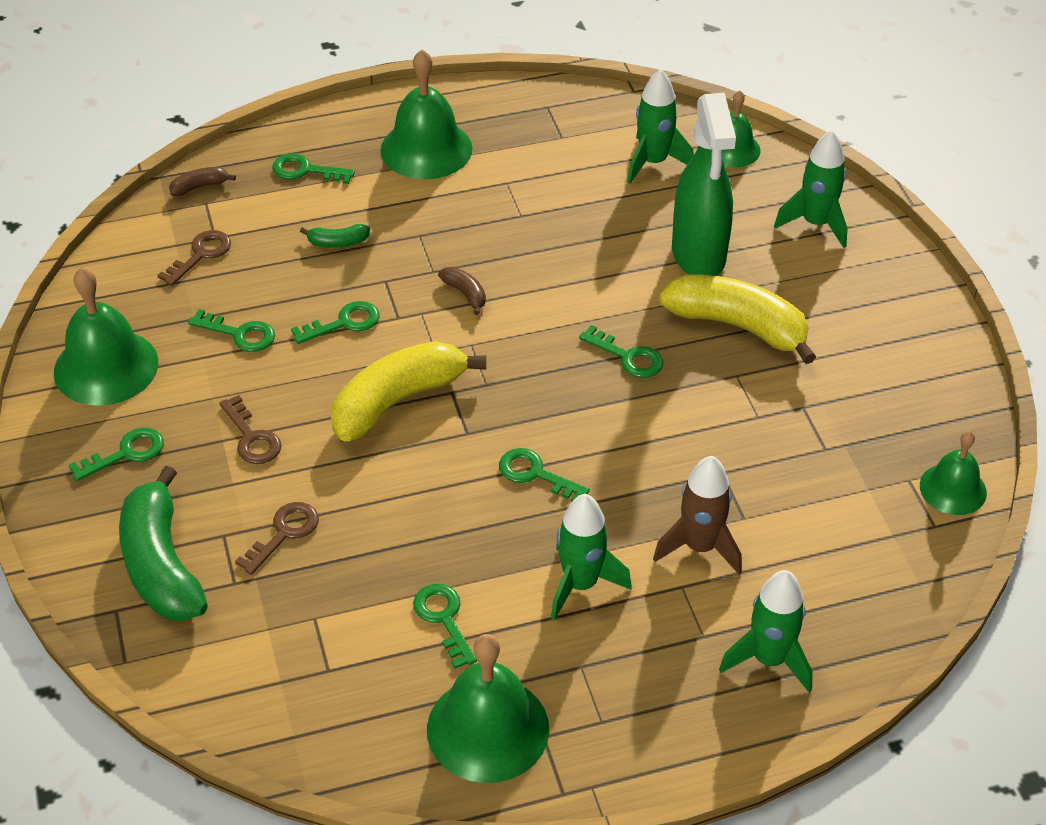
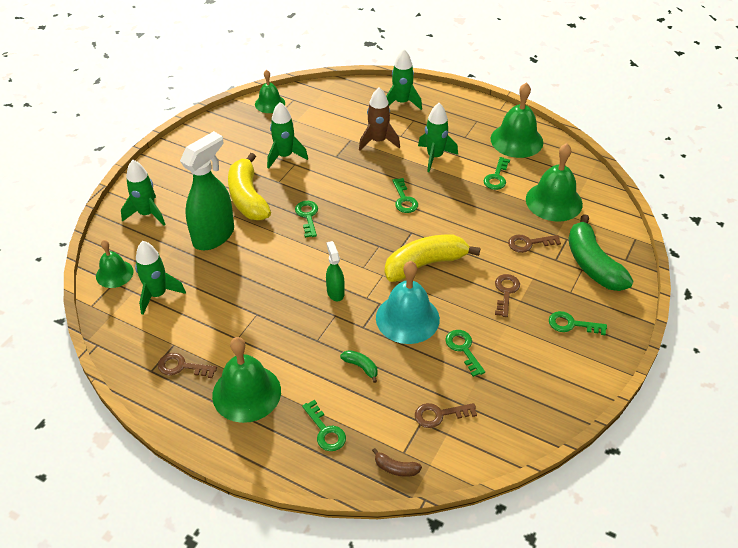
camera: 135 degrees left, 0 degrees up
green bell [54,267,158,406] -> green bell moved to [526,143,583,221]
green banana [119,466,208,621] -> green banana turned 135 degrees clockwise [569,214,634,291]
green key [291,301,380,344] -> turquoise bell [376,261,440,344]
yellow banana [331,341,486,442] -> yellow banana turned 150 degrees clockwise [385,235,481,282]
brown banana [438,267,486,315] -> green spray bottle [326,241,345,301]
none -> brown key [158,353,217,378]
none -> green rocket [267,102,308,169]

